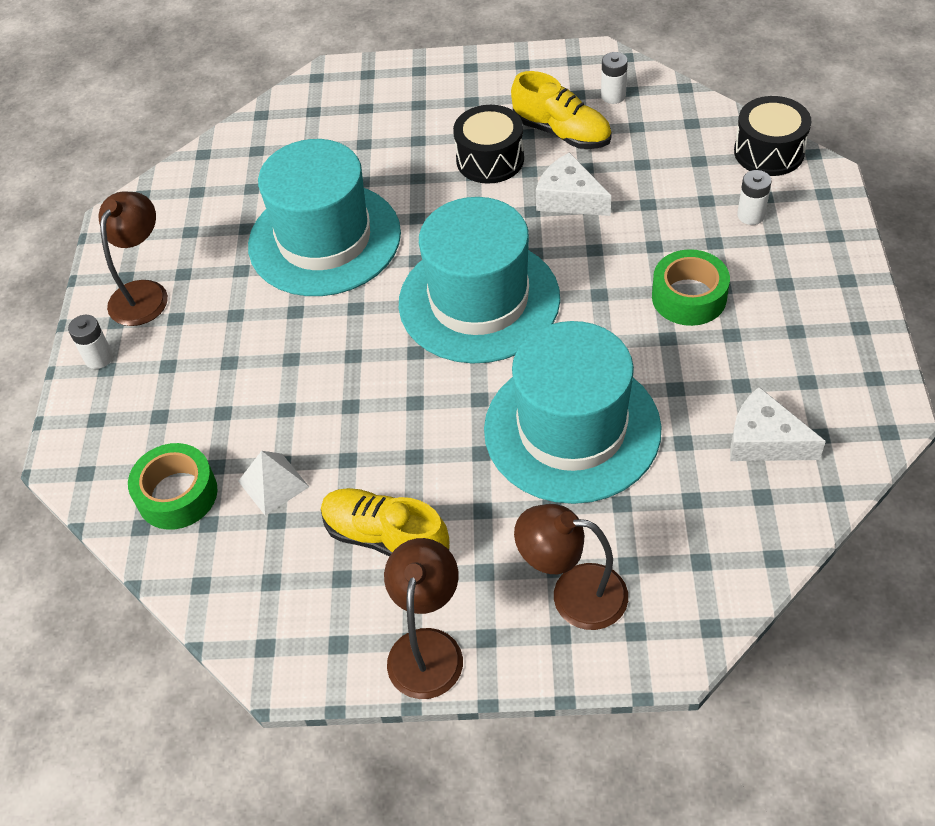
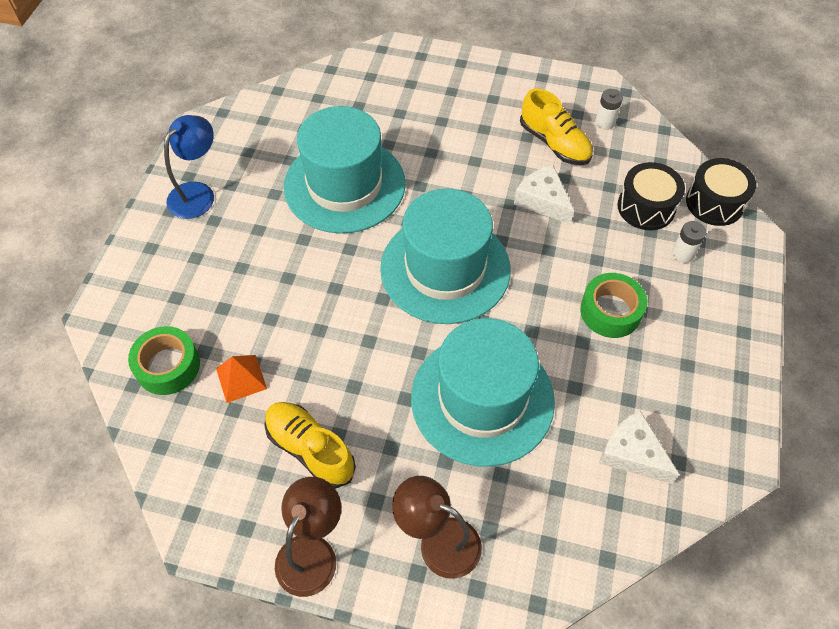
camera: 10 degrees right, 5 degrees up
white battery [68,315,113,369] -> none
brown lamp [99,191,168,326] -> blue lamp [164,115,214,219]
white pyramid [238,451,309,516] -> orange pyramid [216,355,267,403]
black drum [453,105,524,184] -> black drum moved to [617,162,685,230]

